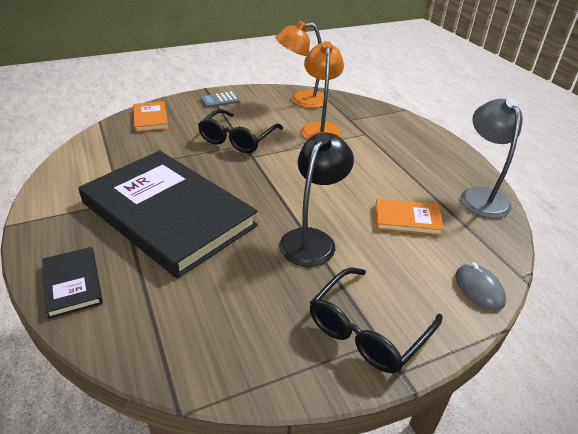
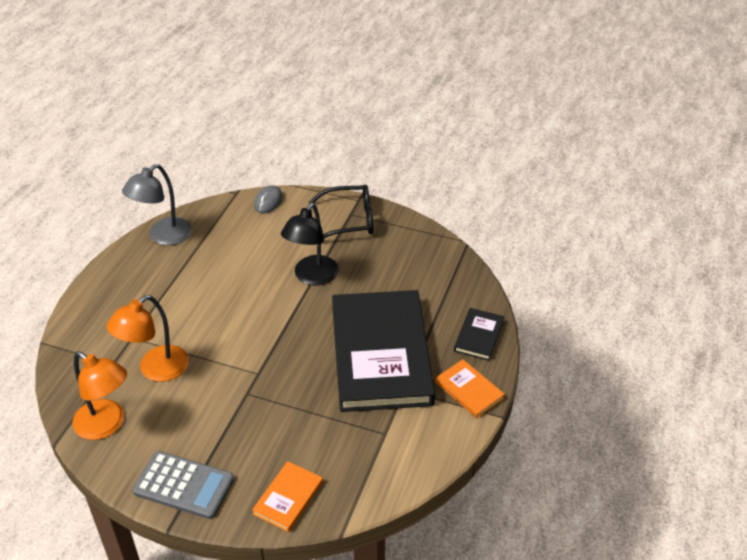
camera: 135 degrees left, 5 degrees up
black glasses [198,109,283,153] -> none
grey calculator [200,91,240,108] -> grey calculator [132,451,234,519], size x1.71
black lamp [279,133,354,267] -> black lamp turned 45 degrees counterclockwise [281,203,339,286]
orange book [375,199,444,236] -> orange book moved to [435,359,505,418]

